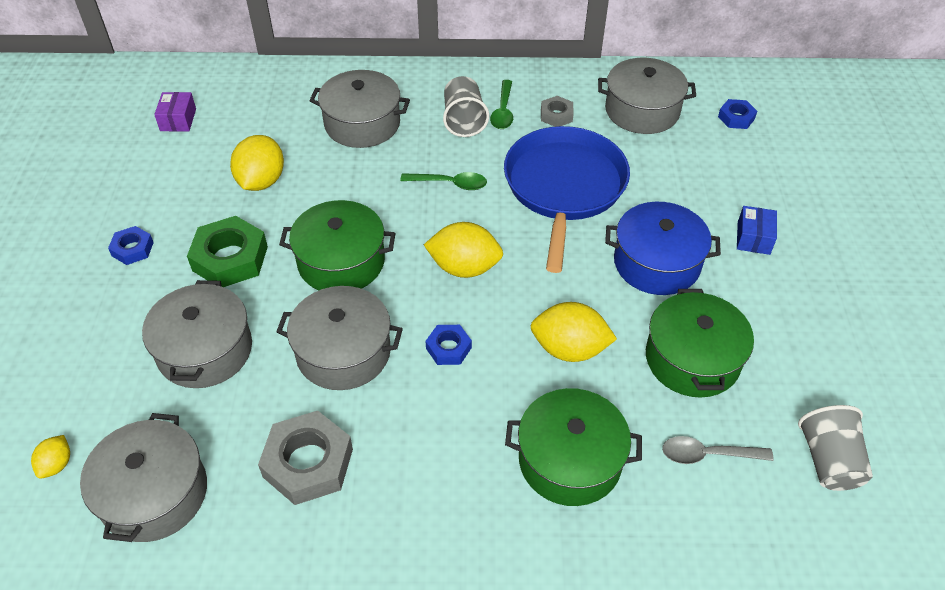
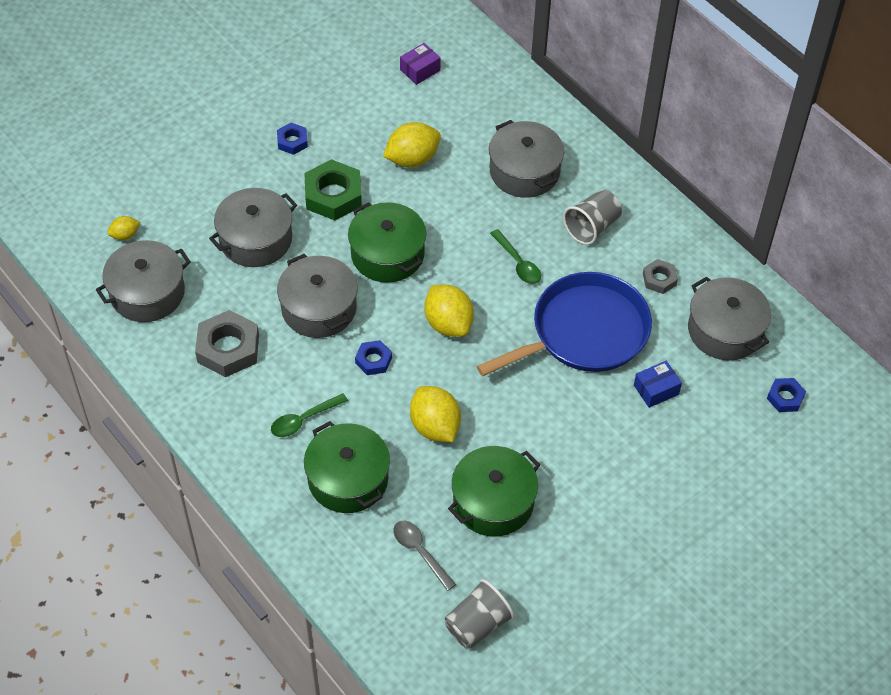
camera: 50 degrees right, 5 degrees up
green spoon [490,80,513,129] -> green spoon moved to [271,393,348,437]
blue pot [605,202,721,295] -> none
blue box [737,206,777,255] -> blue box moved to [634,361,682,408]

